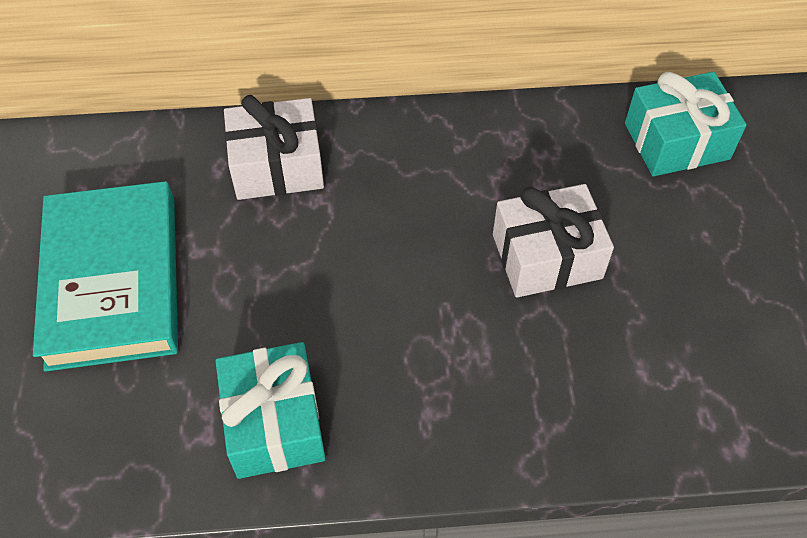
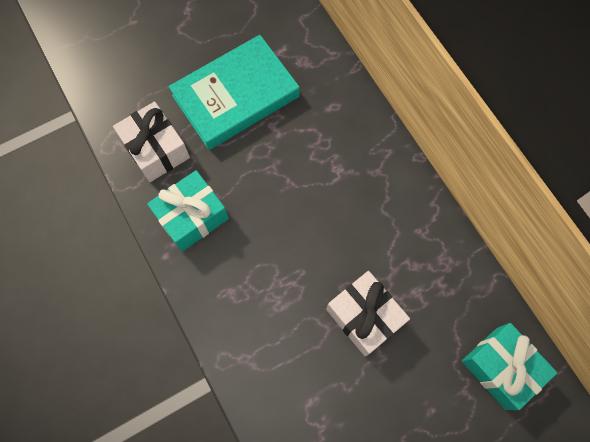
camera: 65 degrees right, 15 degrees up
white gift [224,95,324,200] -> white gift moved to [113,101,190,182]

